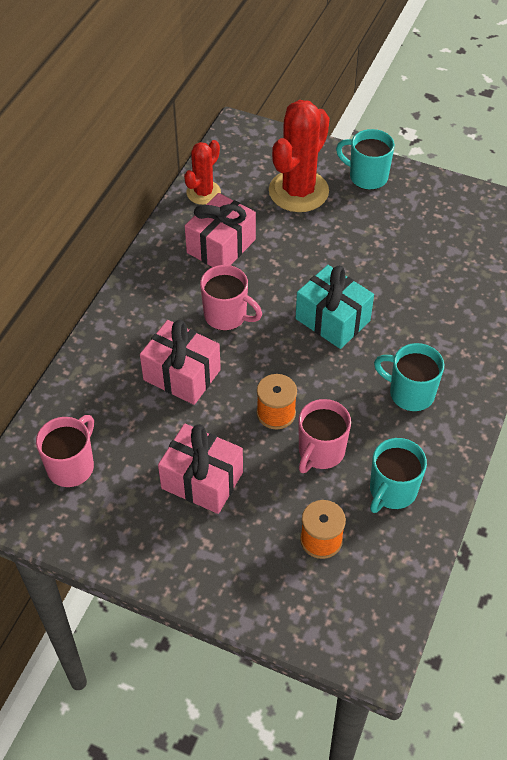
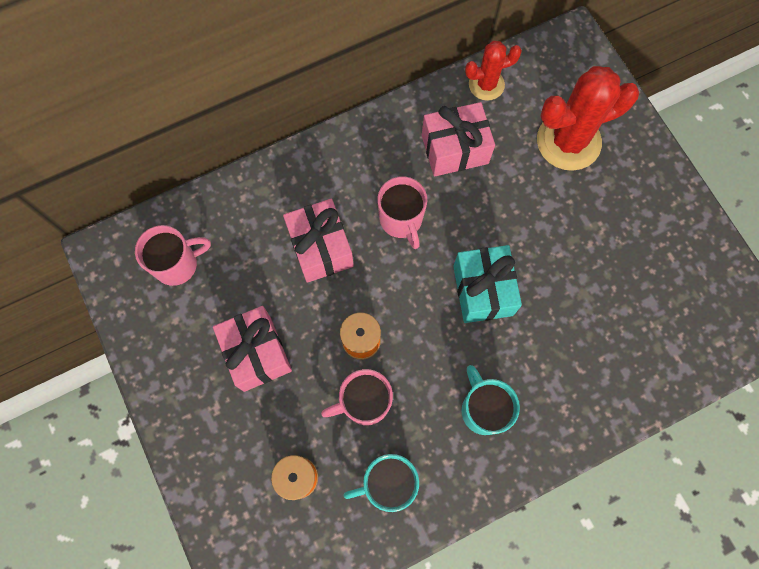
camera: 40 degrees right, 20 degrees up
turquoise mug [336,129,395,190] -> none

